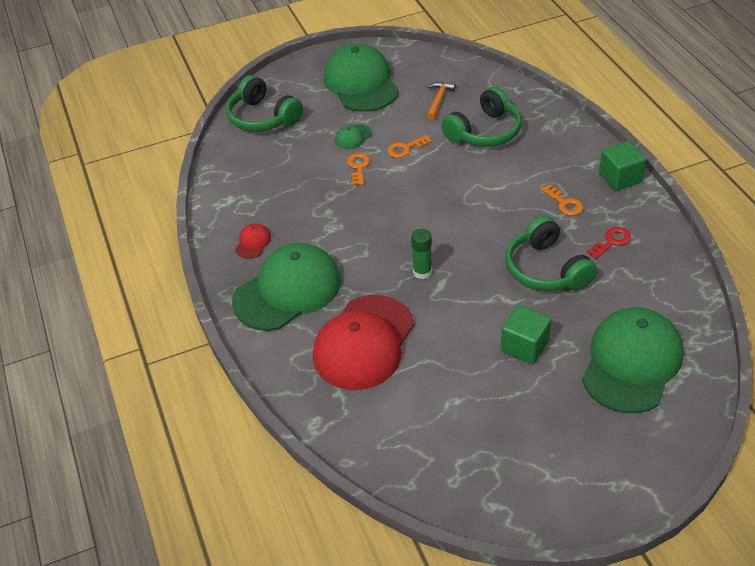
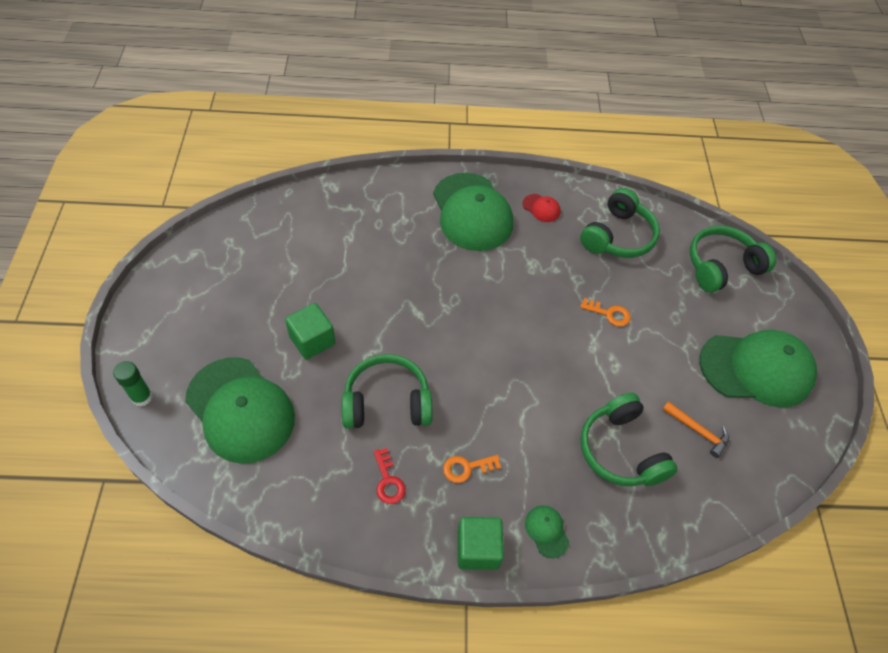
camera: 105 degrees right, 10 degrees up
red cap [313,295,414,390] -> none
green cap [335,124,372,149] -> green cap moved to [525,506,569,558]
orange key [388,135,432,158] -> none
green glue stick [411,229,432,279] -> green glue stick moved to [113,361,152,407]
none -> green headphones [580,188,660,258]

